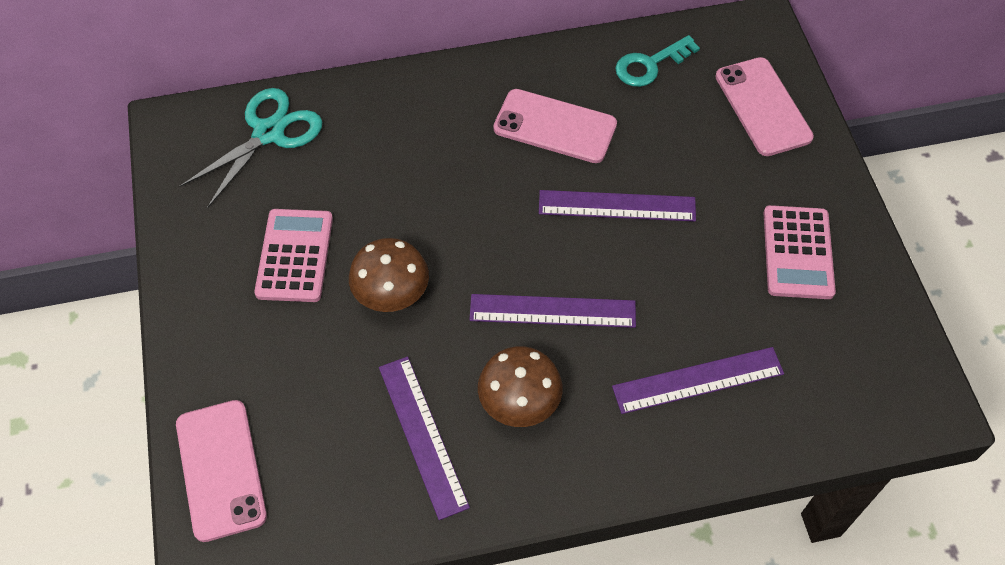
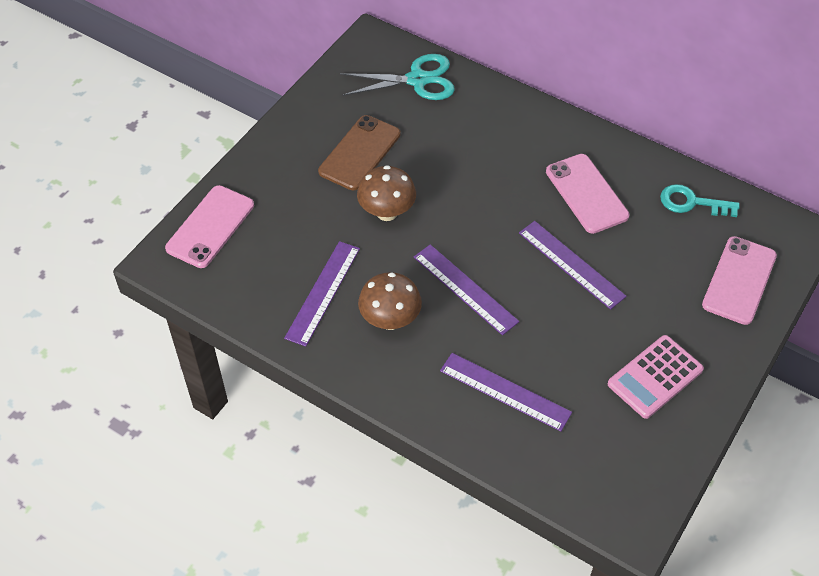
camera: 45 degrees right, 5 degrees down
pink calculator [254,209,333,302] -> brown phone [318,115,401,190]

